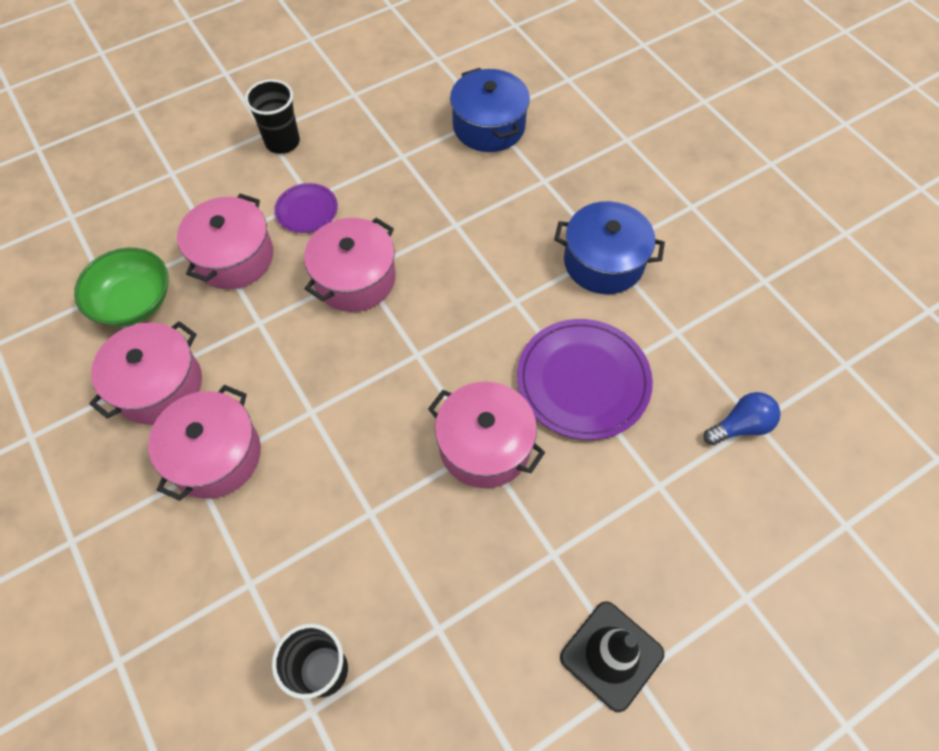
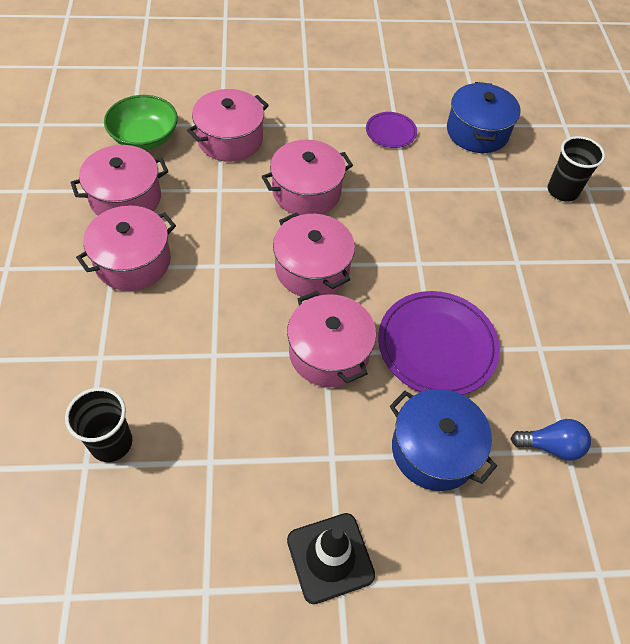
camera: 25 degrees right, 5 degrees down
black cup [245,79,300,154] -> black cup moved to [548,136,605,202]
purple plate [274,183,338,233] -> purple plate moved to [366,112,417,148]
blue pot [554,201,665,294] -> blue pot moved to [390,389,497,491]
none -> pink pot [273,212,355,298]

